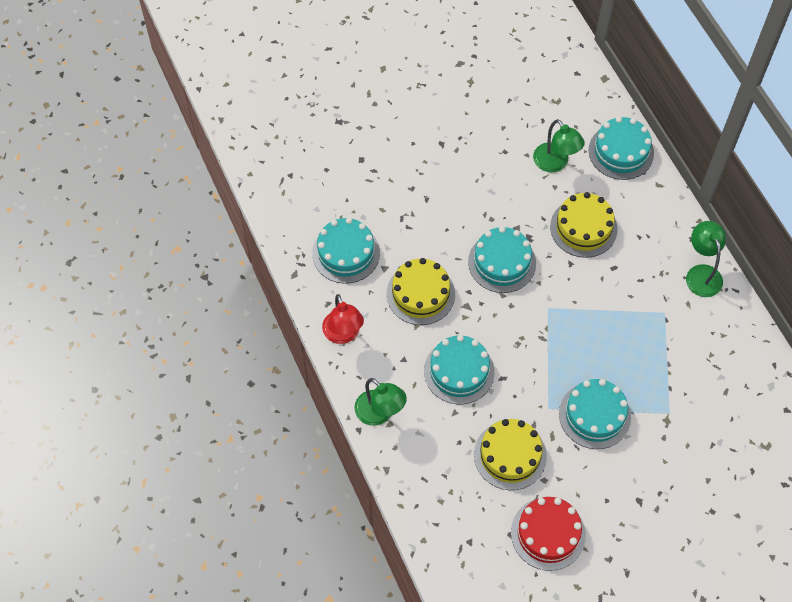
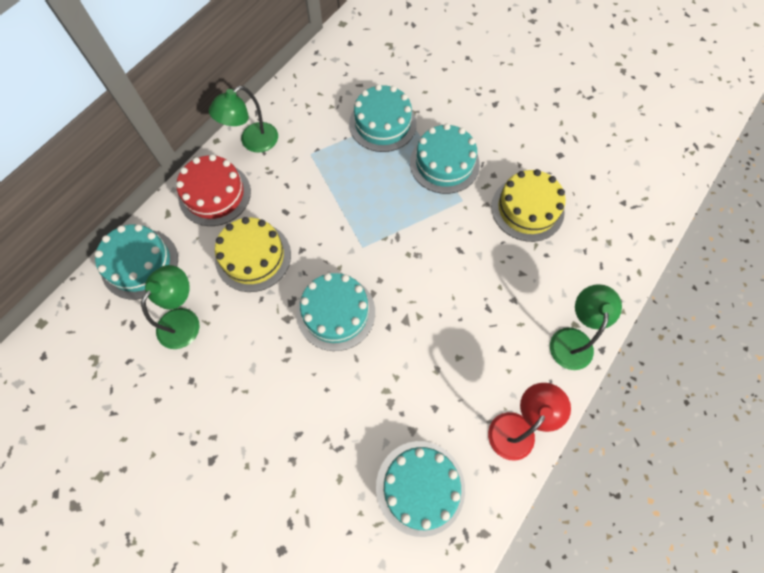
camera: 120 degrees left, 5 degrees up
yellow cake [387,258,455,325] -> none
turquoise cake [424,335,495,404] -> turquoise cake moved to [349,84,417,152]
red cake [511,497,586,571] -> red cake moved to [176,154,251,226]

